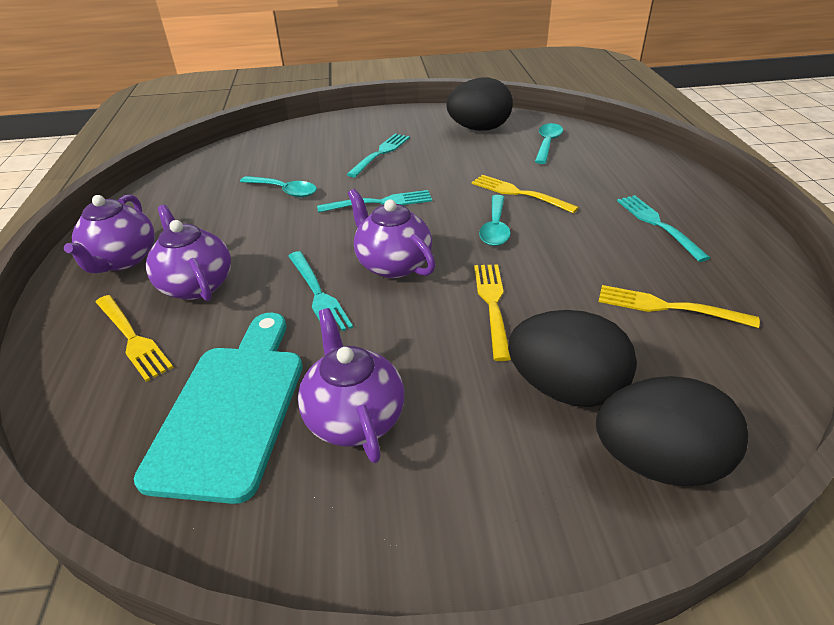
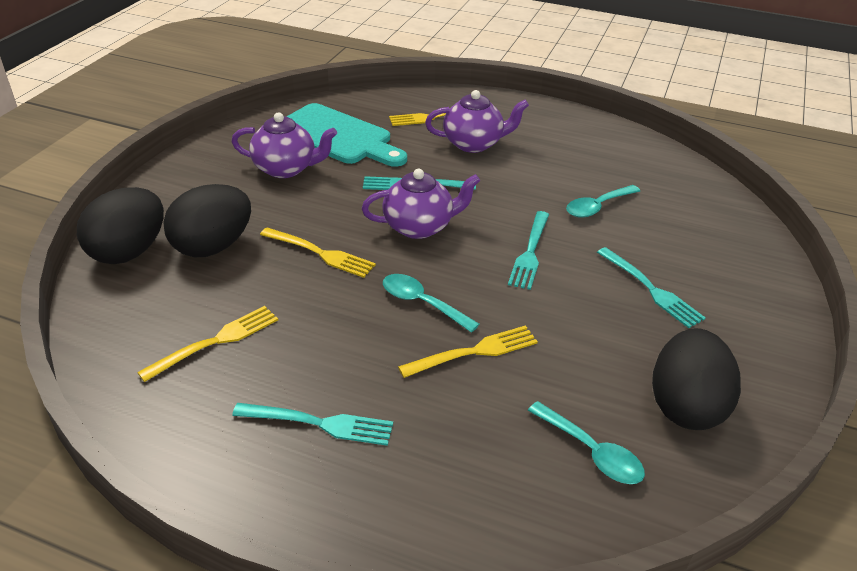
camera: 115 degrees right, 0 degrees up
purple teapot [64,194,155,273] -> none

